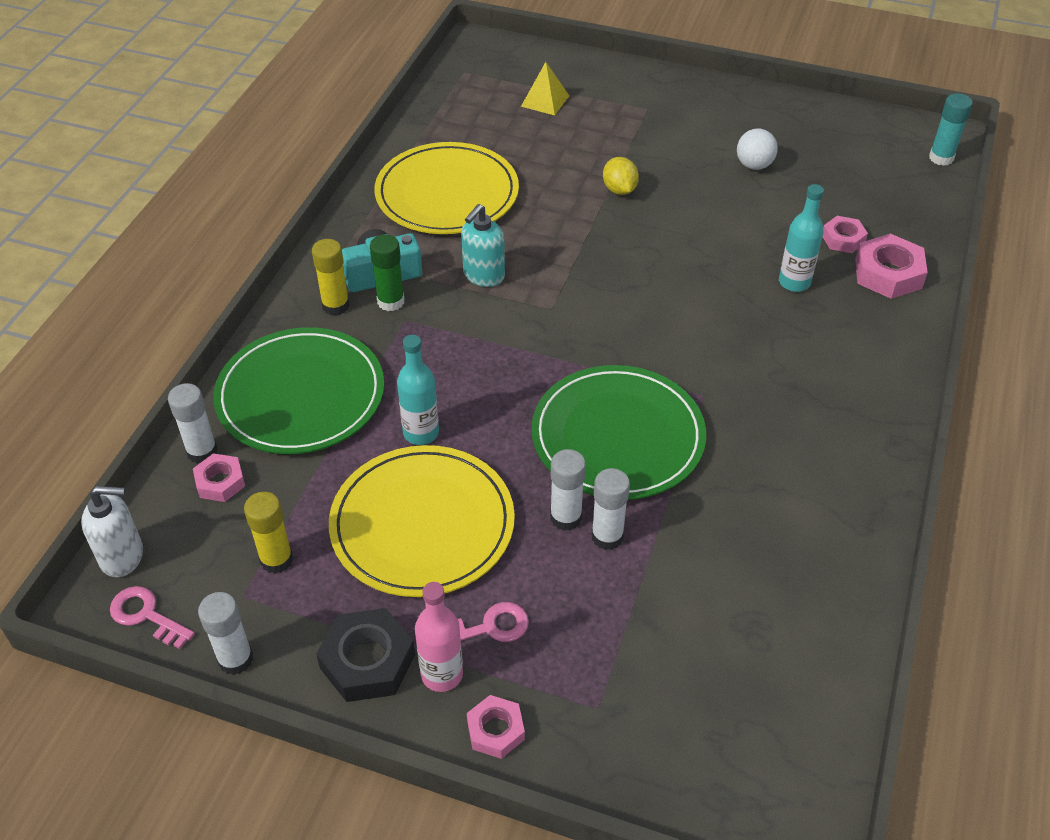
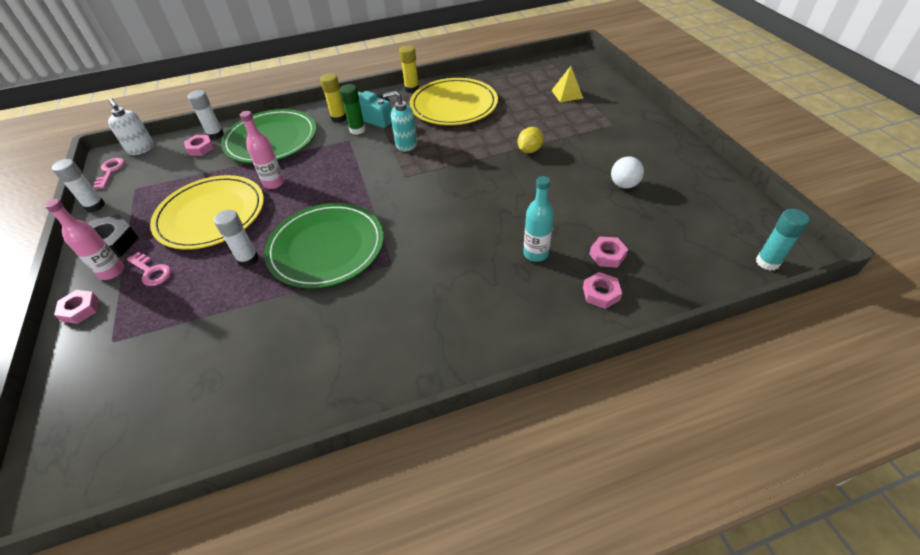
camera: 55 degrees right, 0 degrees up
yellow glue stick [244,492,293,574] -> yellow glue stick moved to [399,45,419,93]
turquoise bottle [397,335,439,445] -> pink bottle [240,111,284,189]
white glue stick [591,468,630,550] -> none
pink nut [855,234,928,299] -> pink nut [583,272,622,309], size x0.61

